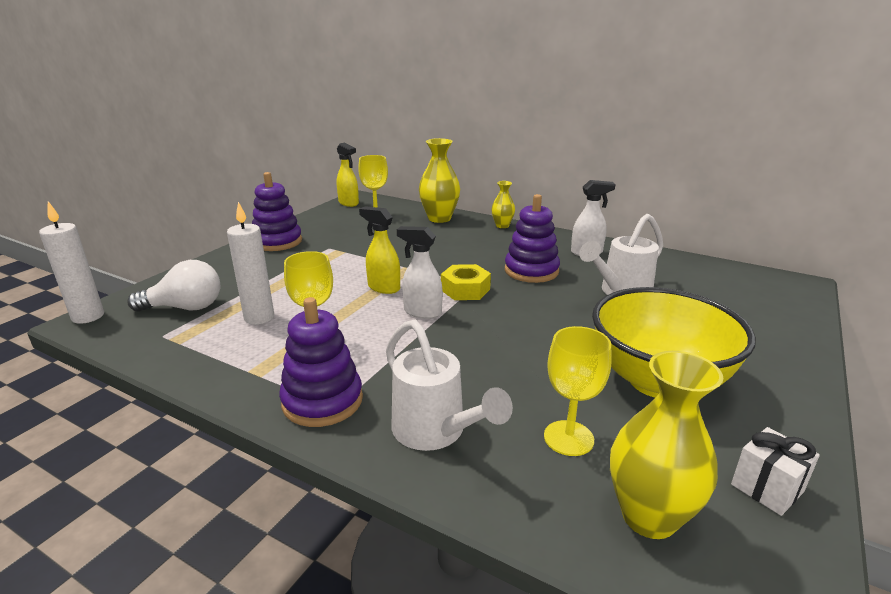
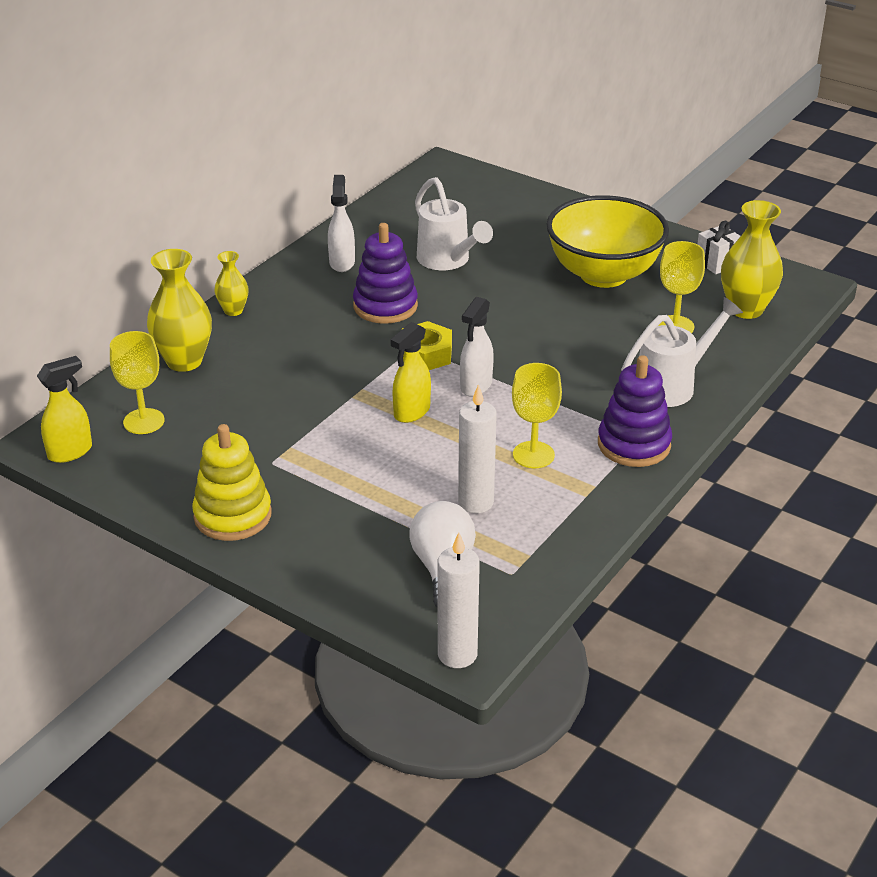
camera: 85 degrees left, 10 degrees up
purple stacking toy [252,172,302,251] -> yellow stacking toy [192,424,272,541]

